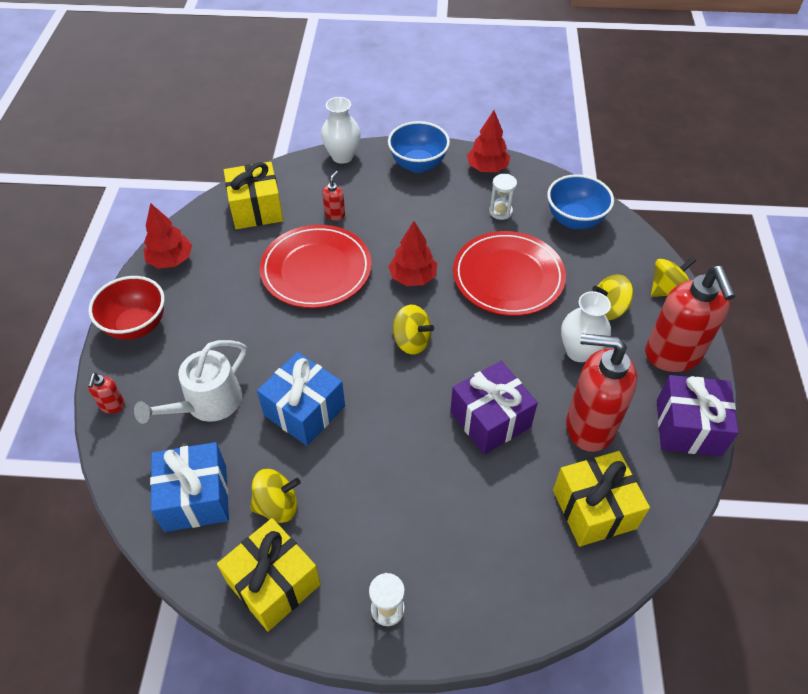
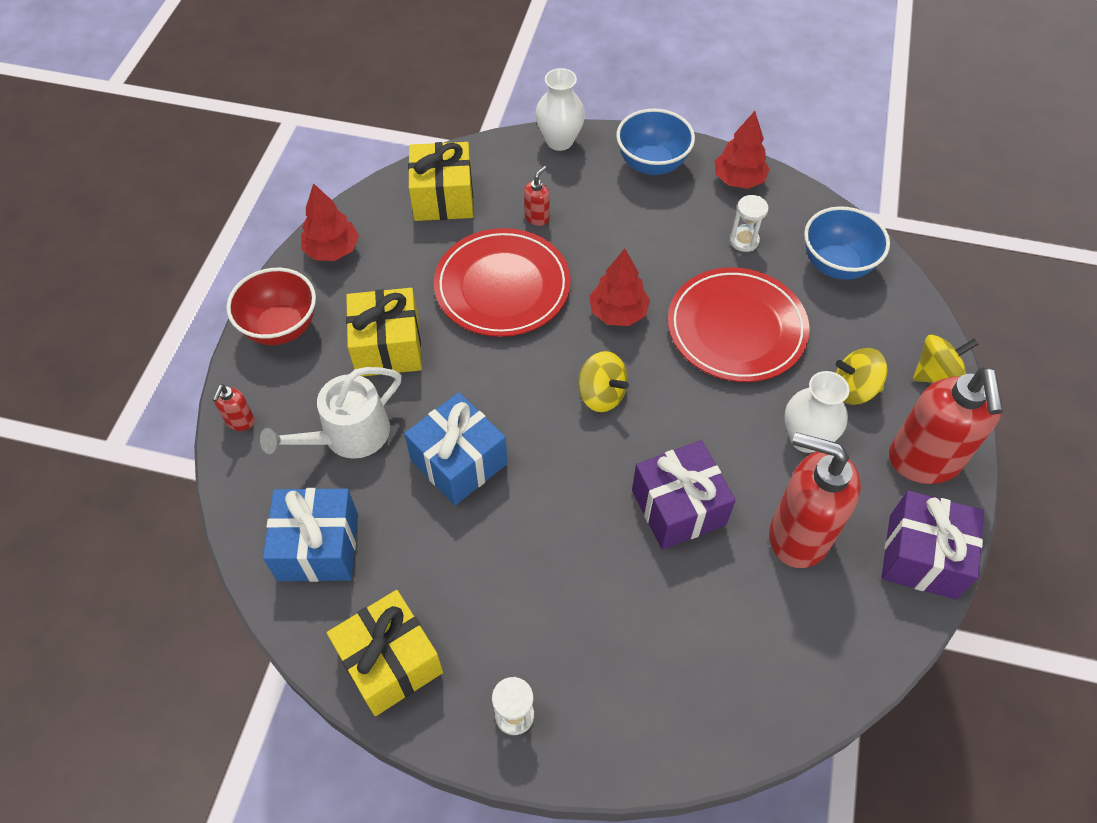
camera: 10 degrees right, 5 degrees up
yellow spinning top [250,469,301,523] -> none
yellow gift [553,451,650,547] -> yellow gift moved to [346,288,422,376]

